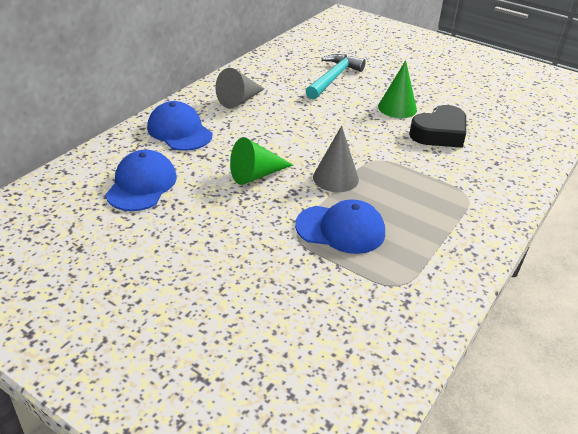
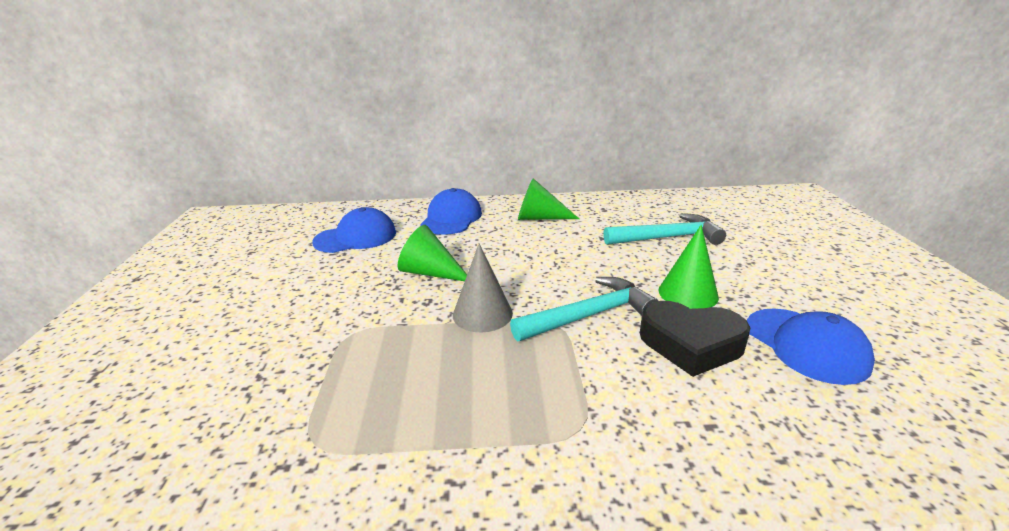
camera: 55 degrees right, 10 degrees down
grey cone [215,68,265,109] -> green cone [518,178,579,220]
blue cap [295,199,385,254] -> blue cap moved to [747,308,875,385]
none -> turquoise hammer [510,277,658,341]

